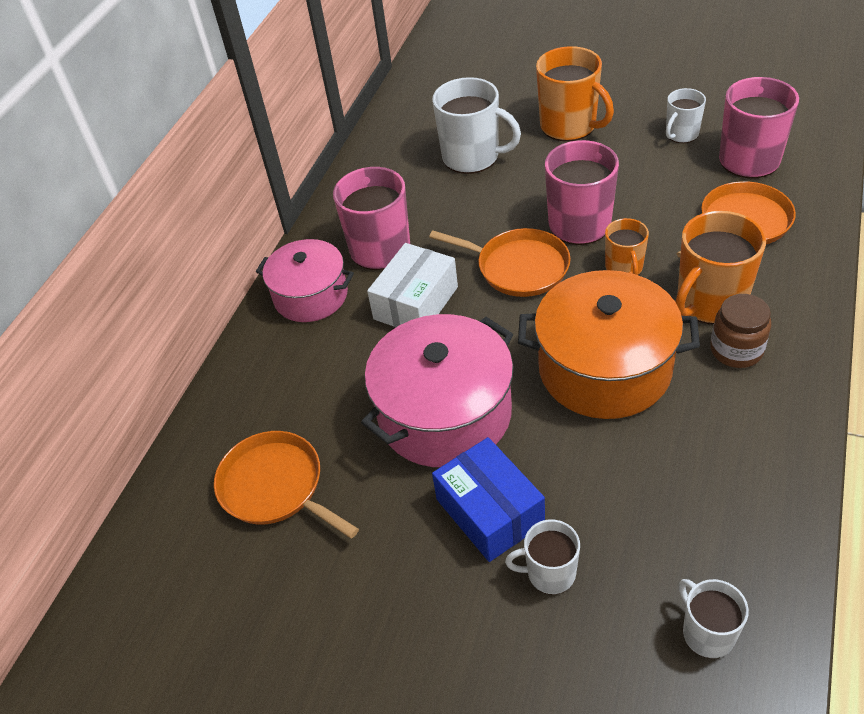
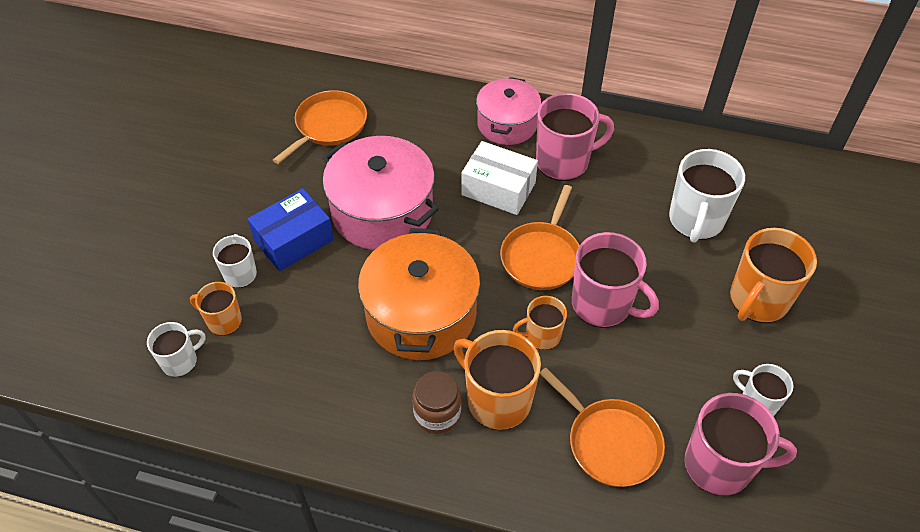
camera: 80 degrees right, 5 degrees up
none -> orange mug [190,282,242,336]

